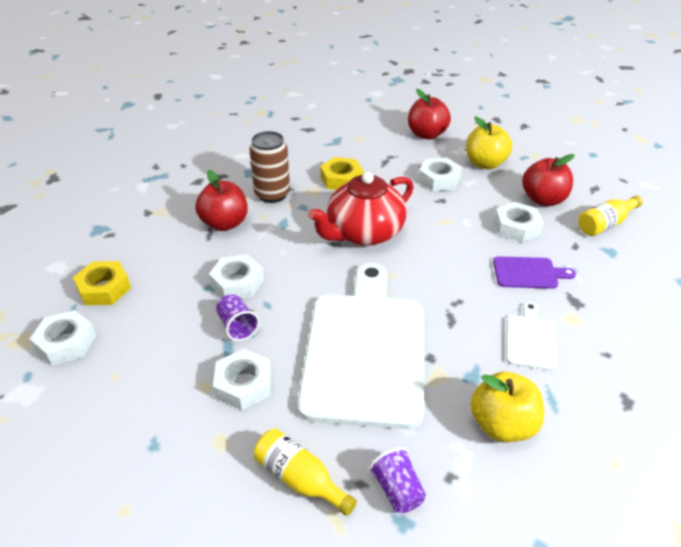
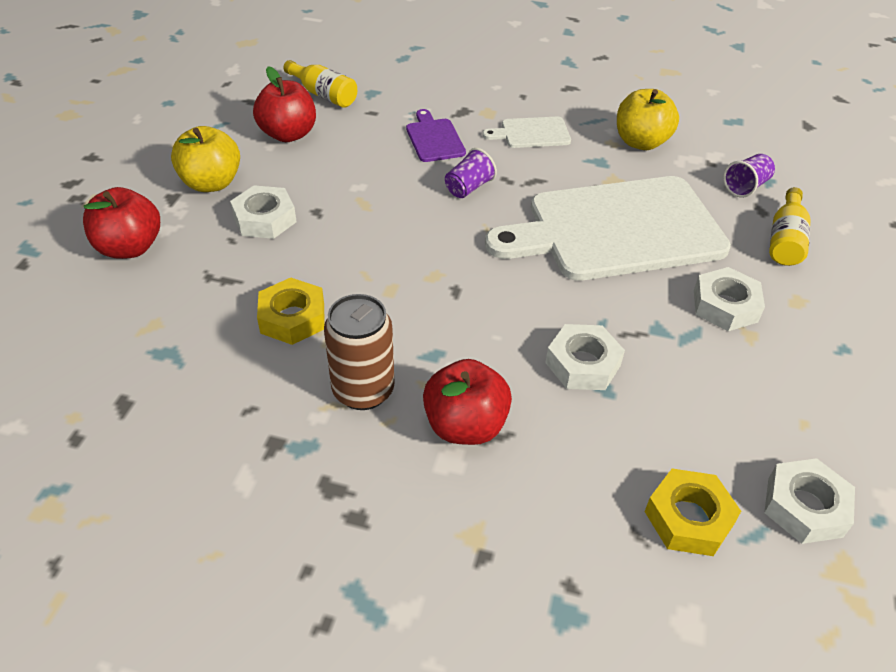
camera: 110 degrees left, 5 degrees up
purple cup [216,294,260,341] -> purple cup moved to [445,148,497,198]
red teapot [308,172,414,246] -> none
white nut [494,202,544,243] -> none

